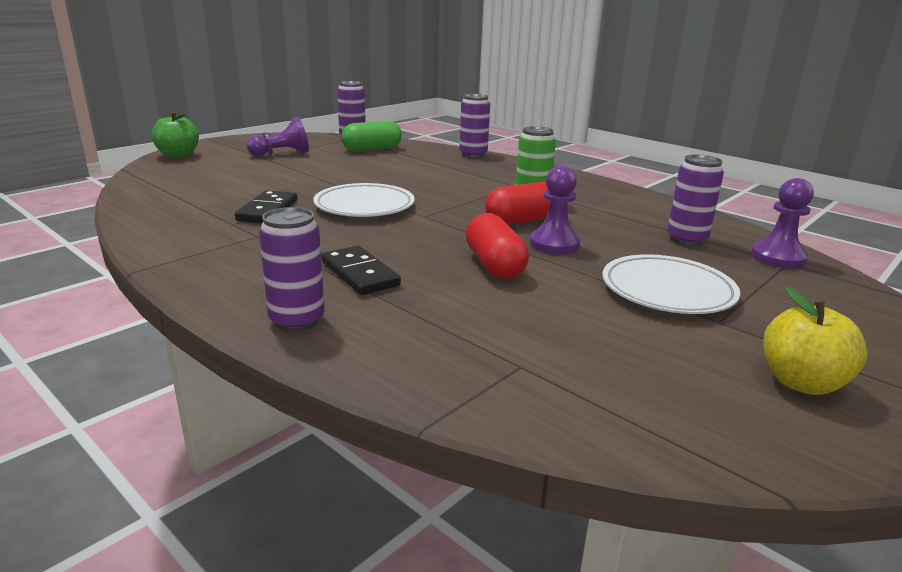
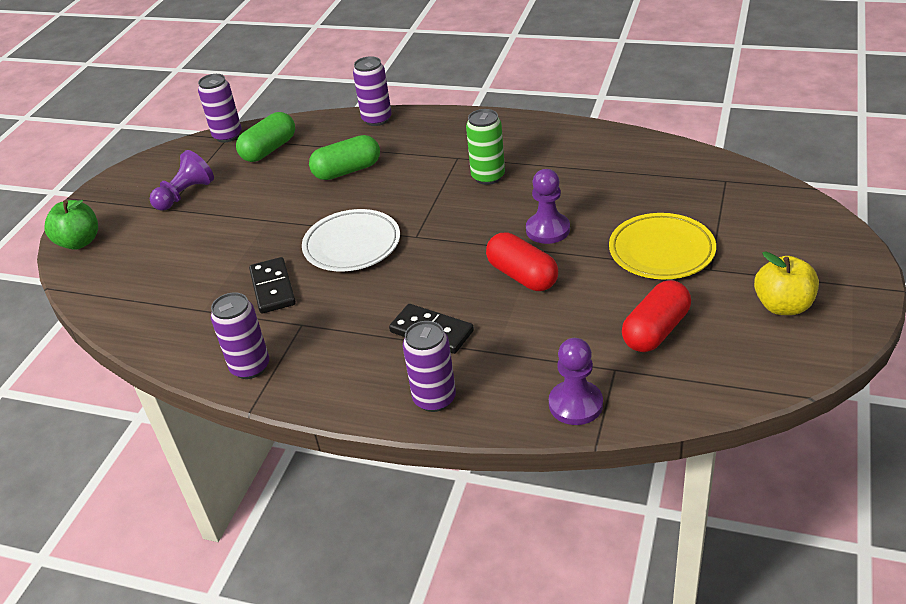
camera: 20 degrees left, 15 degrees up
red capsule [485,182,550,225] -> red capsule moved to [622,280,691,352]
white plate [603,254,740,314] -> yellow plate [609,213,716,279]
purple can [667,155,724,246] -> purple can moved to [211,292,269,379]
purple pawn [751,178,814,268] -> purple pawn moved to [549,338,603,425]
none -> green capsule [309,135,380,180]

